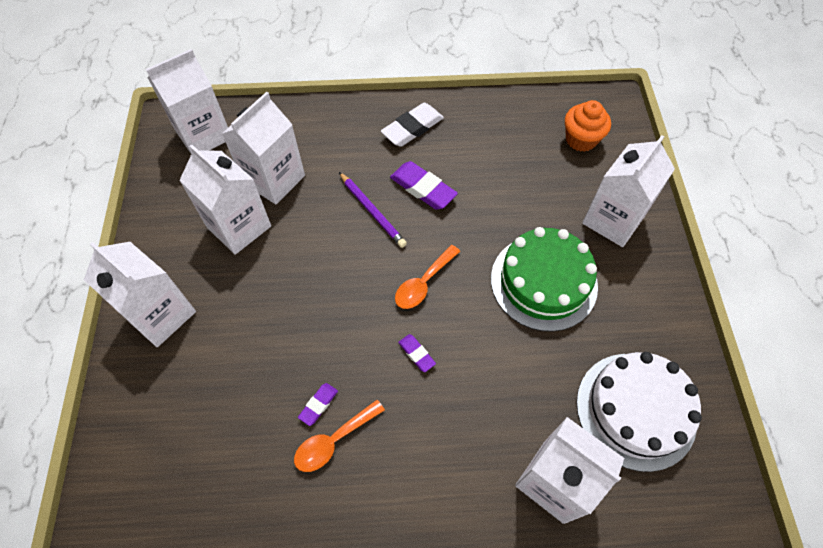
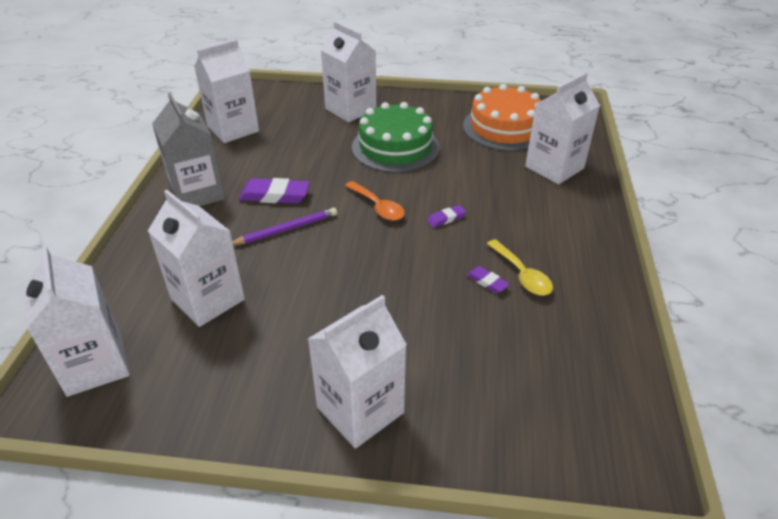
camera: 80 degrees left, 20 degrees down
white carton [179,145,271,255] -> white carton moved to [194,40,259,143]
orange spoon [294,400,385,472] -> yellow spoon [487,239,553,296]
white eraser [381,103,444,147] -> grey carton [152,93,225,206]
purple eraser [390,161,458,210] -> purple eraser turned 45 degrees clockwise [239,178,310,203]
orange cupcake [565,100,611,152] -> none
white cake [576,352,702,472] -> orange cake [463,84,541,151]

